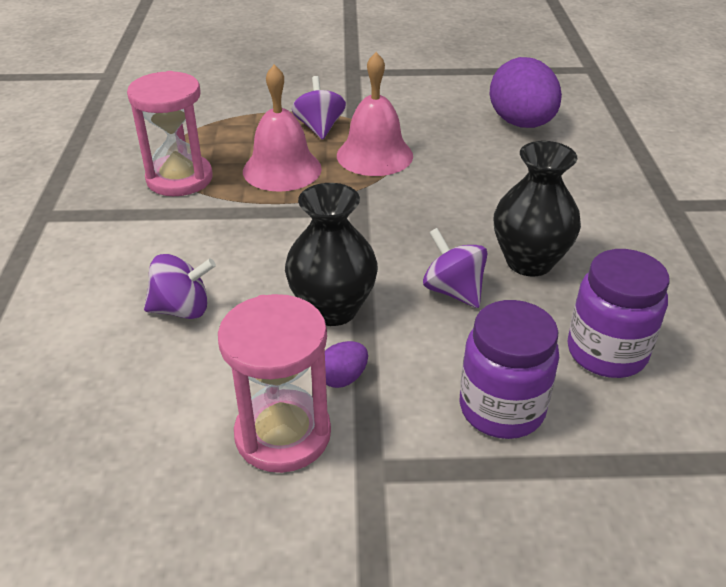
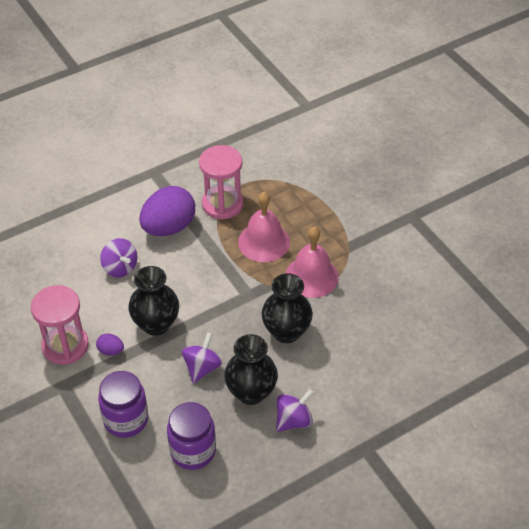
camera: 60 degrees right, 10 degrees up
purple spinning top [292,76,346,140] -> purple spinning top moved to [276,389,314,432]
purple egg [490,57,562,128] -> purple egg moved to [139,186,195,236]
none -> black vase [262,273,313,343]

